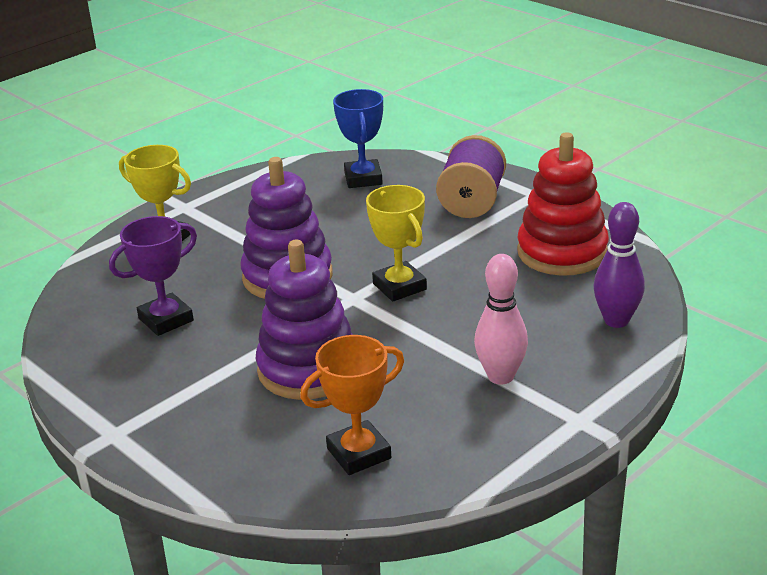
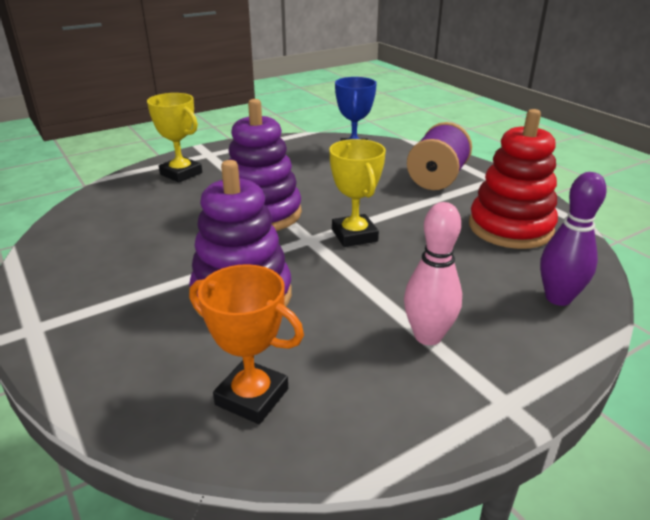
camera: 10 degrees right, 0 degrees up
purple trophy [109,216,197,336] -> none
orange trophy [300,335,404,475] -> orange trophy turned 45 degrees clockwise [189,264,304,424]

